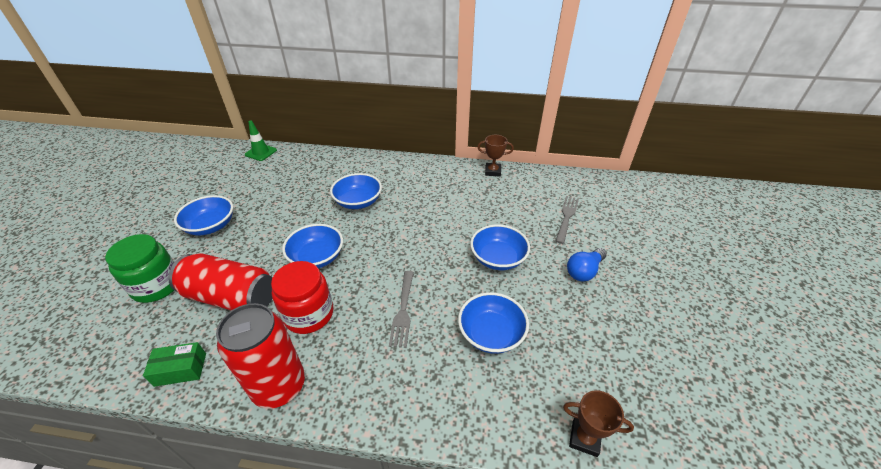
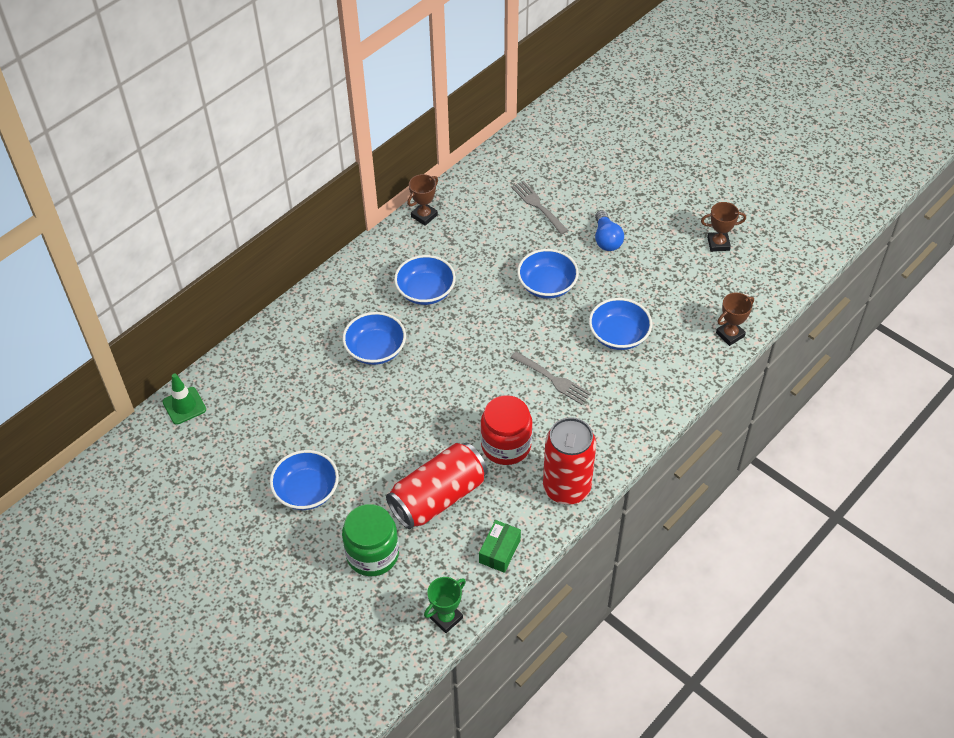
camera: 55 degrees left, 10 degrees up
blue bowl [282,224,343,268] -> blue bowl moved to [394,255,456,305]
none -> green trophy [424,577,466,633]
none -> brown trophy [701,202,746,252]

